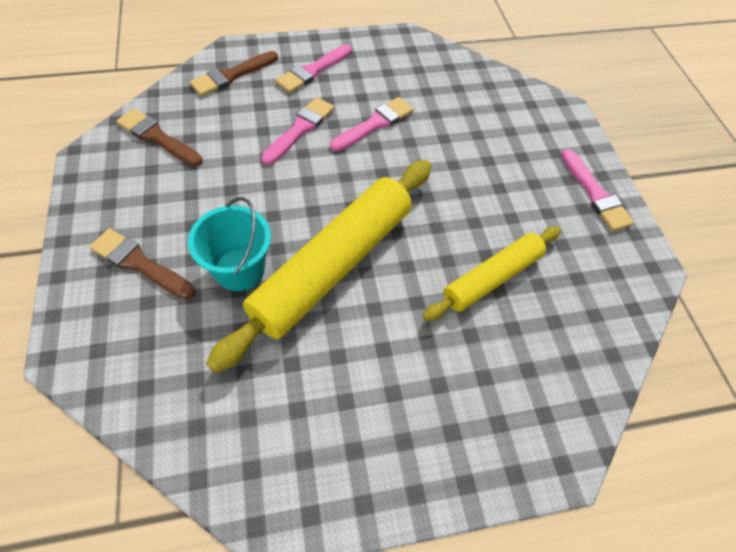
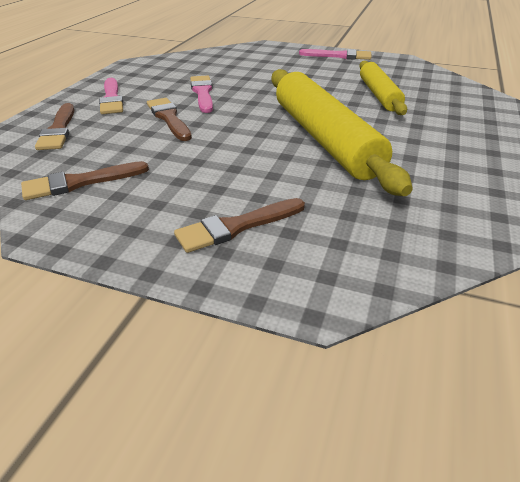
camera: 55 degrees left, 20 degrees down
turquoise bucket [188,197,271,291] -> none
pink brush [261,97,334,165] -> brown brush [147,98,192,141]

